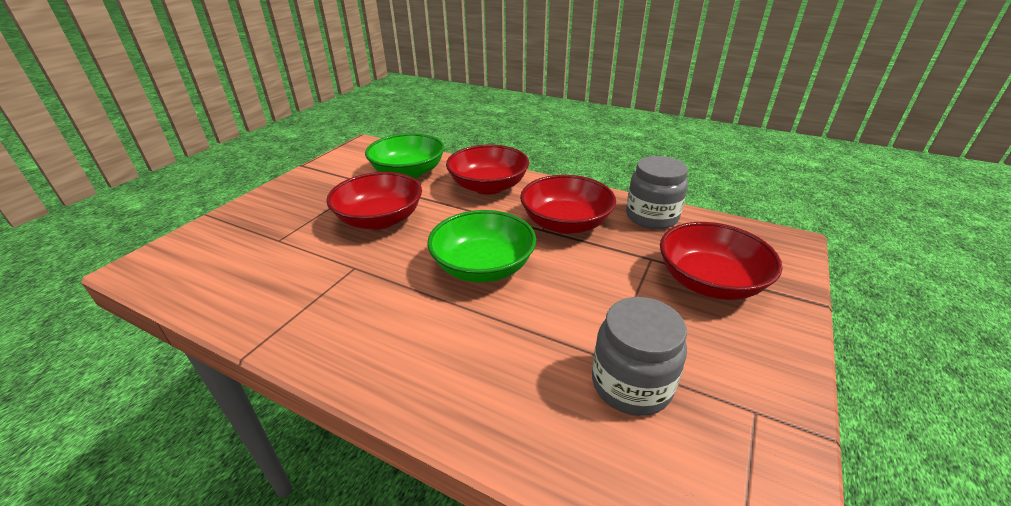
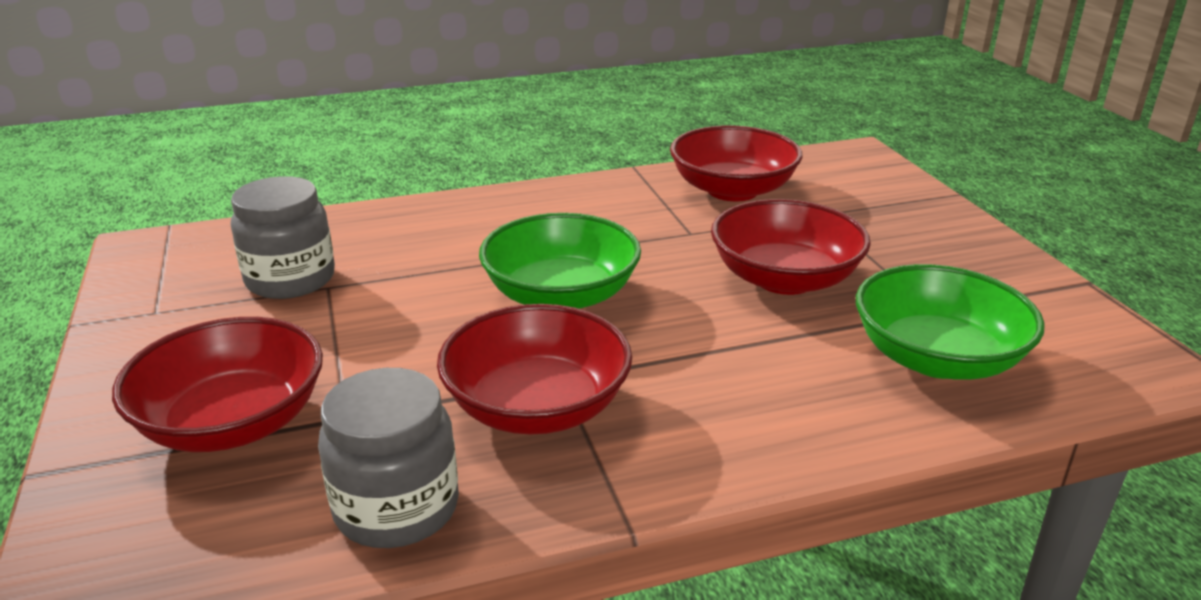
camera: 135 degrees right, 5 degrees down
red bowl [446,145,529,194] -> red bowl moved to [670,125,802,201]

